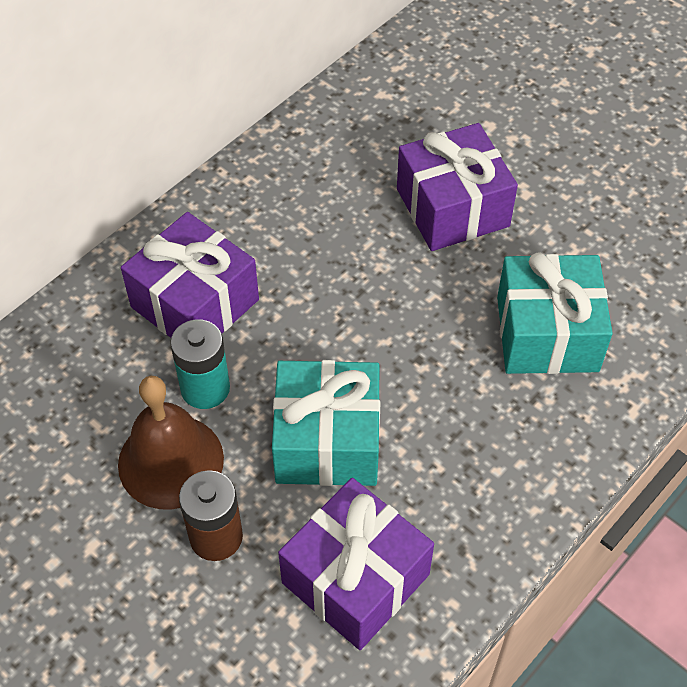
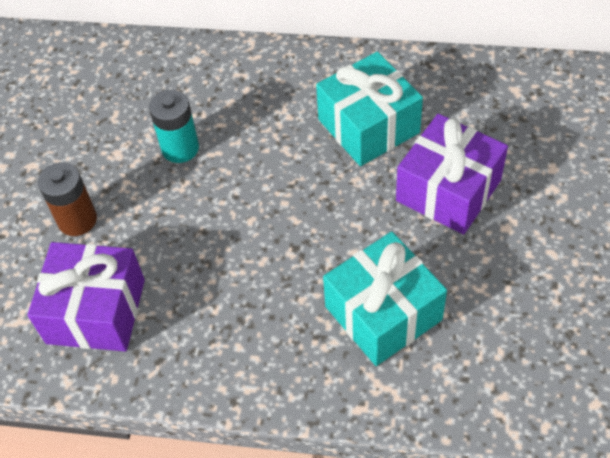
camera: 60 degrees right, 0 degrees up
brown bell [118,376,224,510] -> none
purple gift [121,212,259,338] -> none
turquoise gift [272,360,380,486] -> turquoise gift moved to [316,52,423,166]

